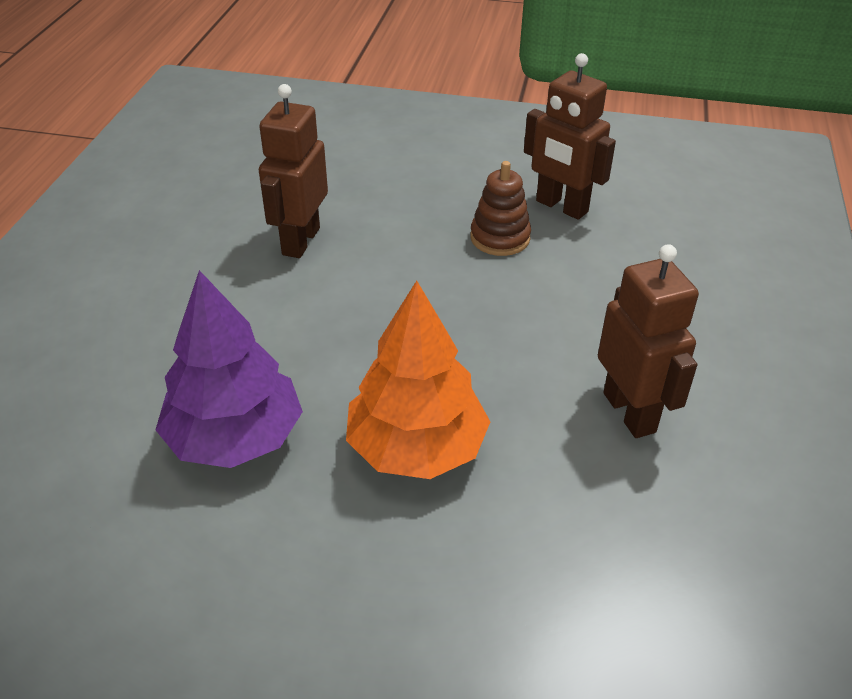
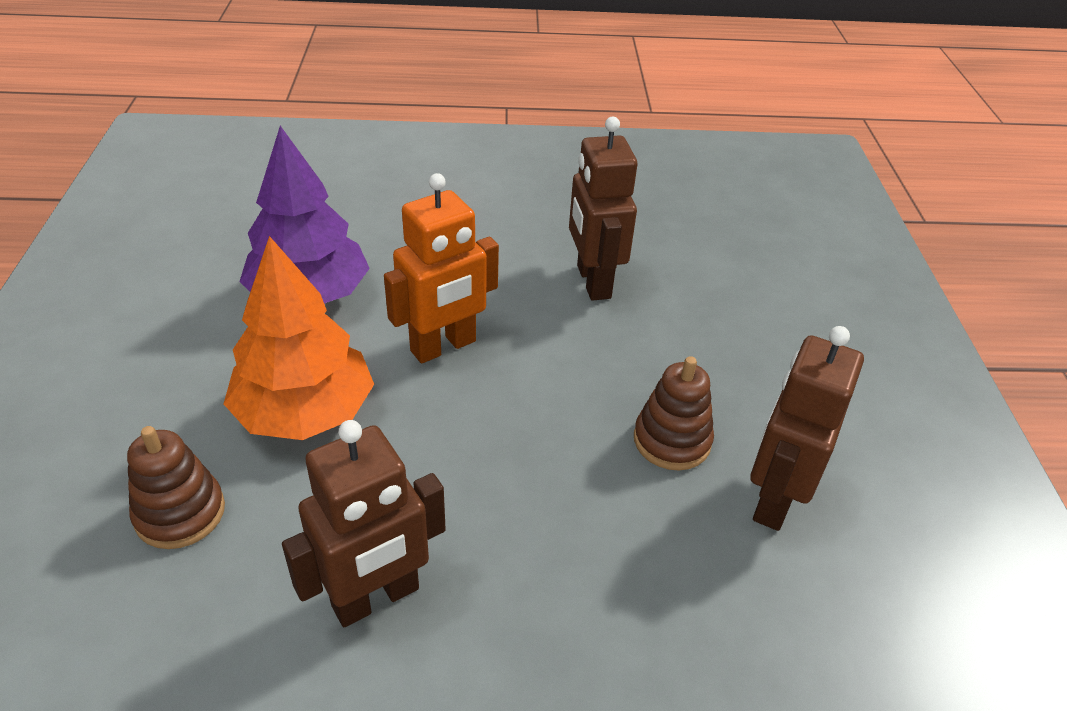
camera: 75 degrees right, 0 degrees up
brown robot [259,84,328,258] -> brown robot turned 105 degrees counterclockwise [569,117,637,300]
none -> brown stacking toy [127,426,225,549]
none -> orange robot [384,173,499,363]

